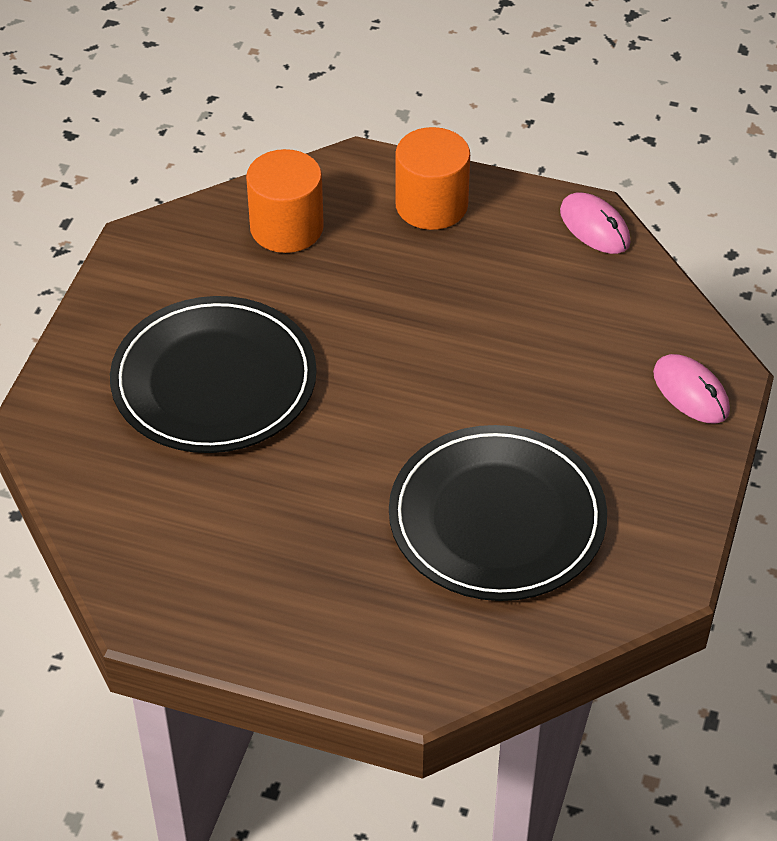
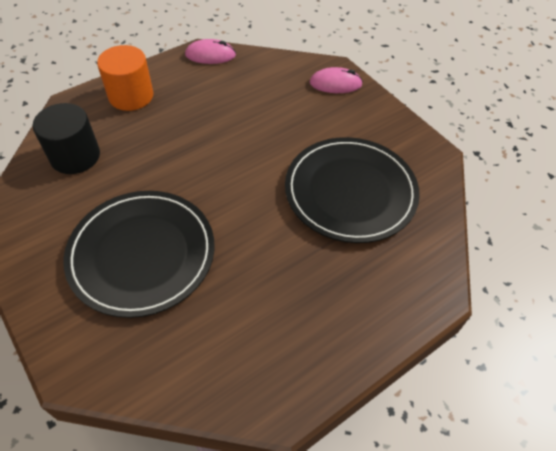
camera: 55 degrees left, 5 degrees up
orange cylinder [246,149,324,253] -> black cylinder [33,103,100,174]

